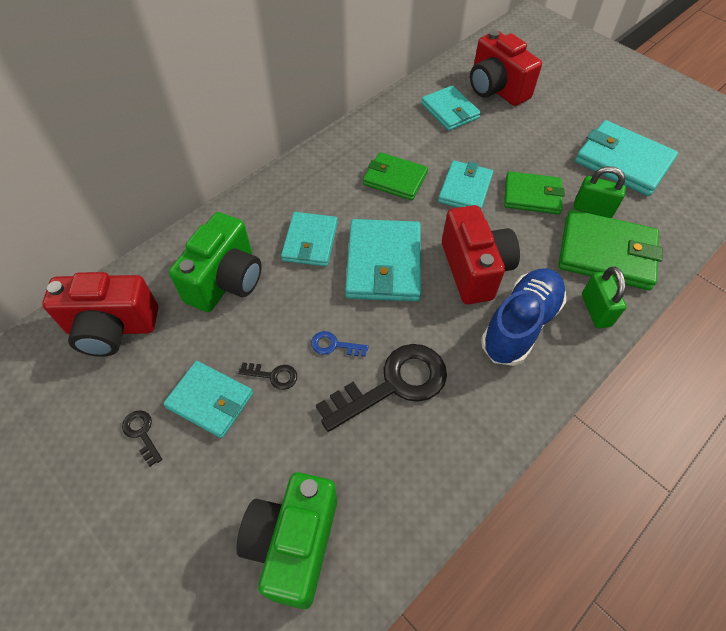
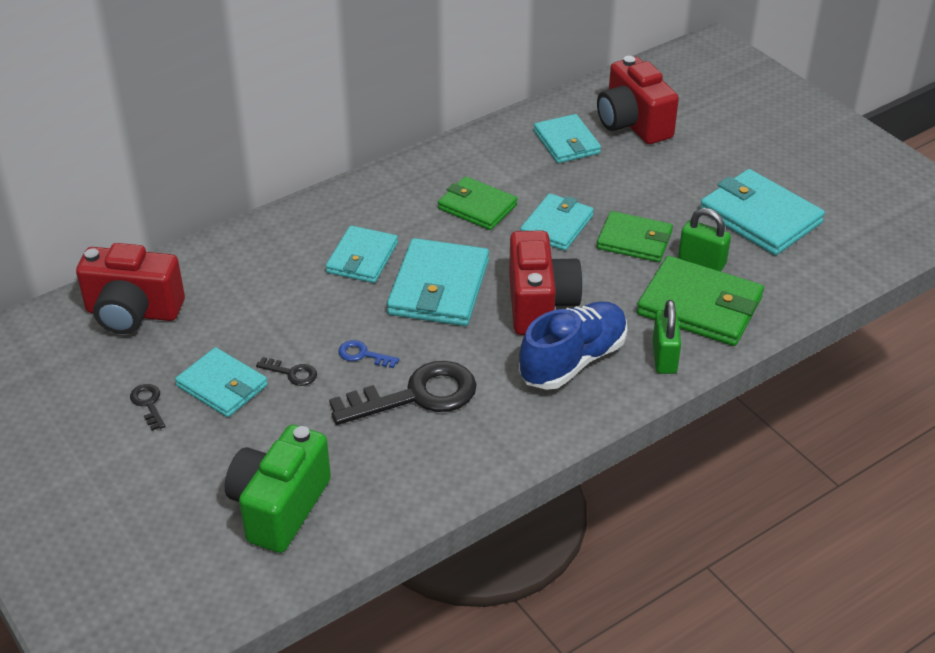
camera: 10 degrees right, 15 degrees down
green camera [169,212,262,312] -> none

